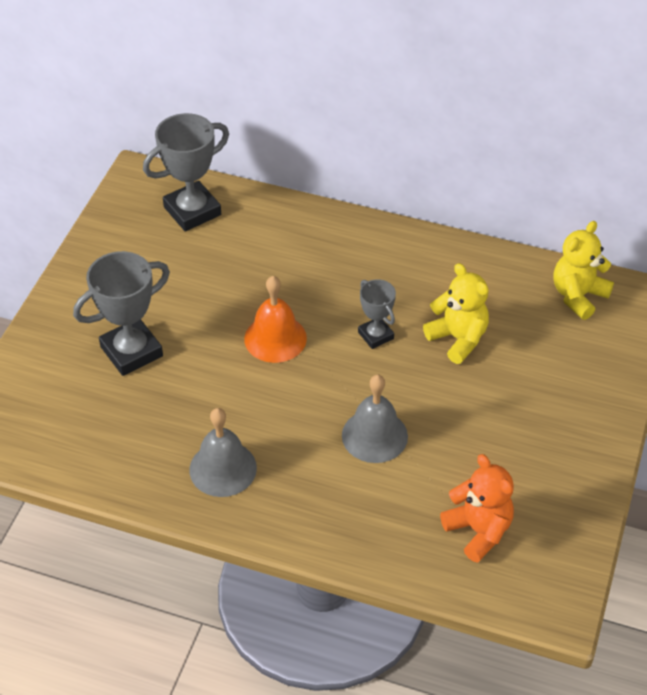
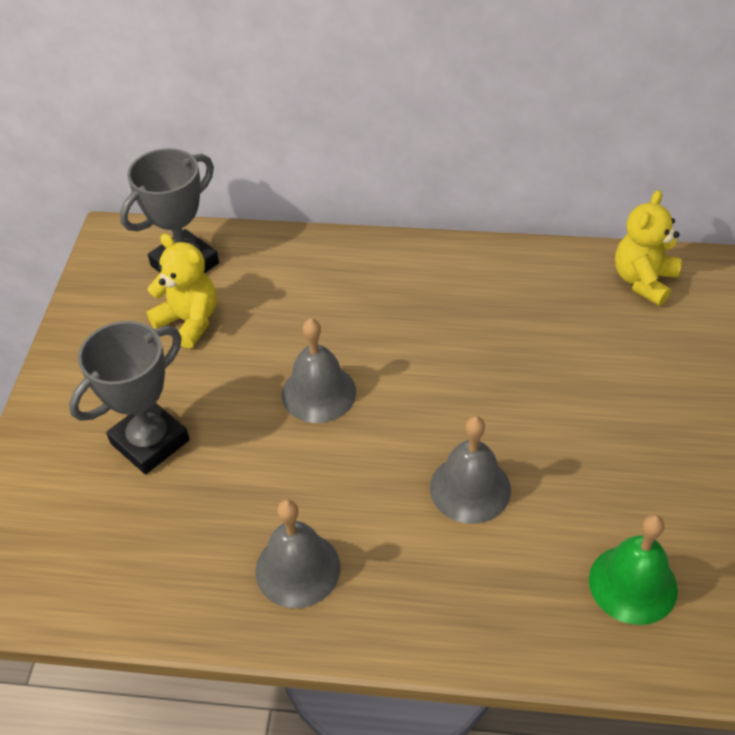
camera: 10 degrees left, 0 degrees up
orange bell [244,276,307,363] -> grey bell [282,318,356,423]
grey trophy [358,279,396,349] -> none
yellow teddy bear [423,263,489,364] -> yellow teddy bear moved to [147,234,217,349]
orange teddy bear [440,454,514,563] -> green bell [589,514,678,625]

